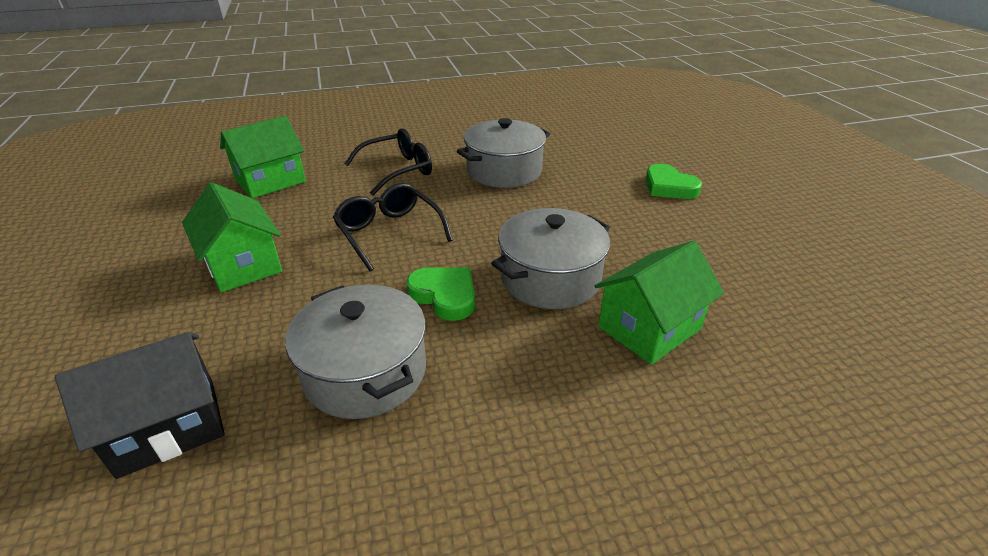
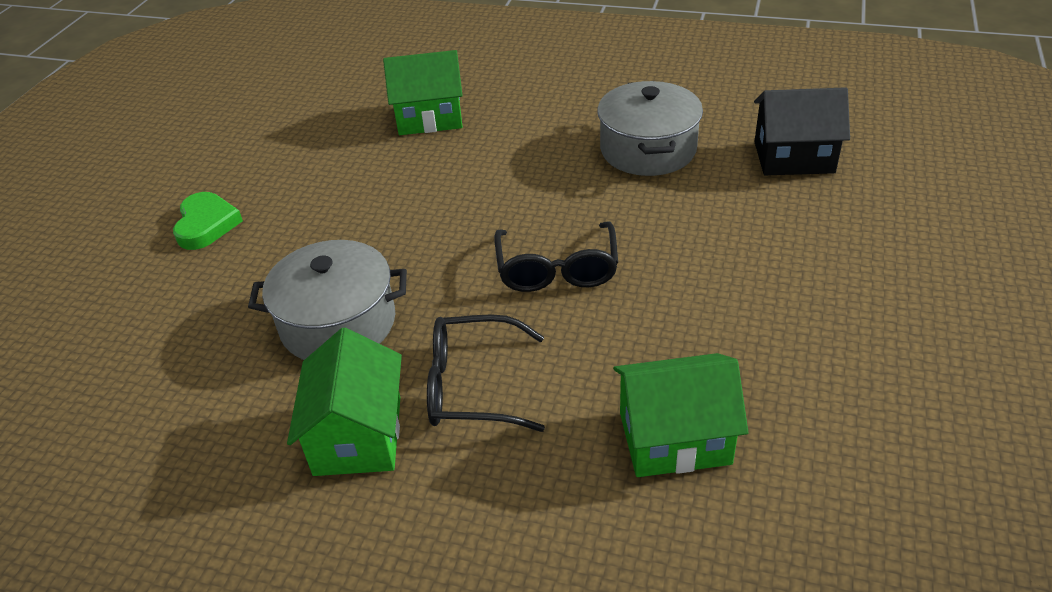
camera: 145 degrees left, 5 degrees up
green house [182,183,282,293] -> green house moved to [287,327,402,476]
green heart [406,267,475,321] -> none
grey pot [491,208,610,309] -> none

